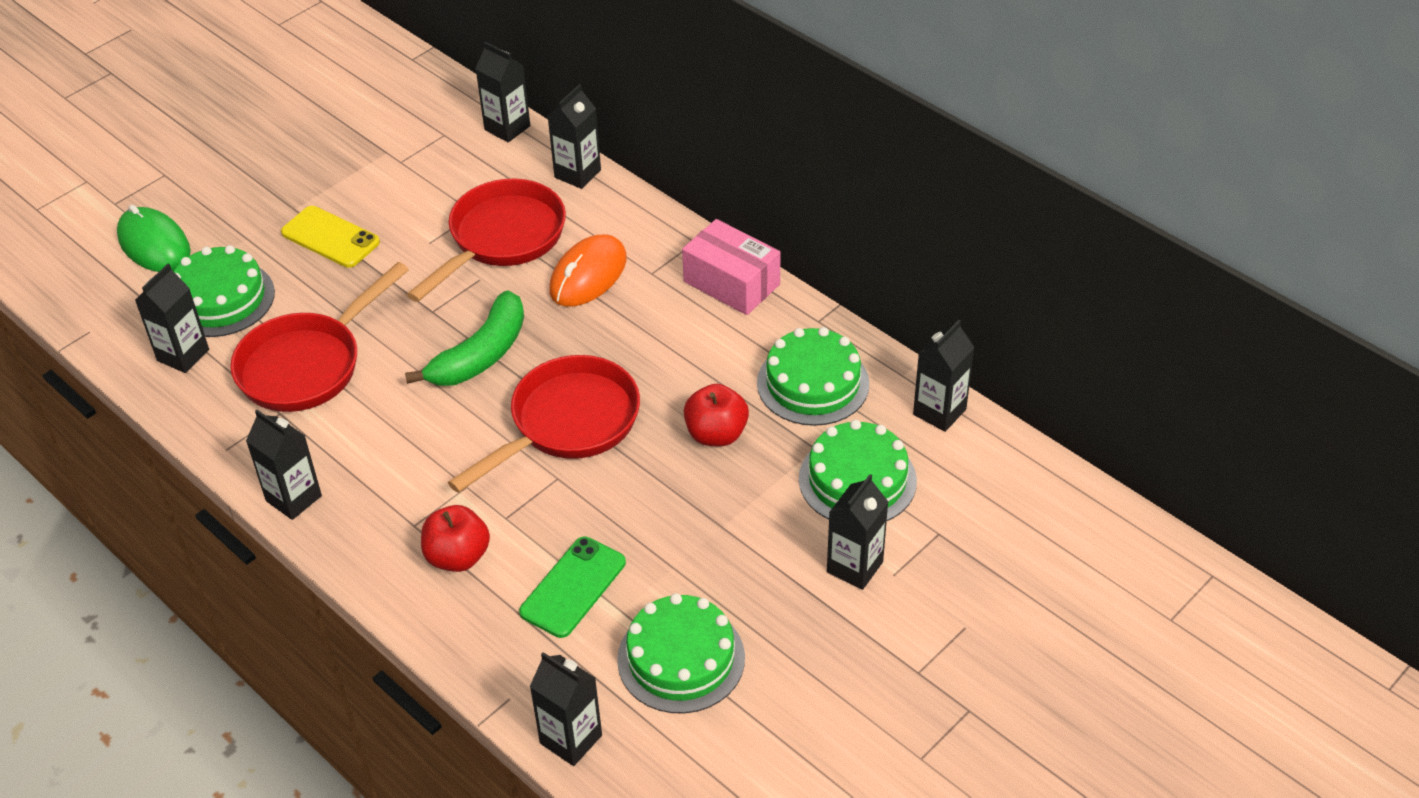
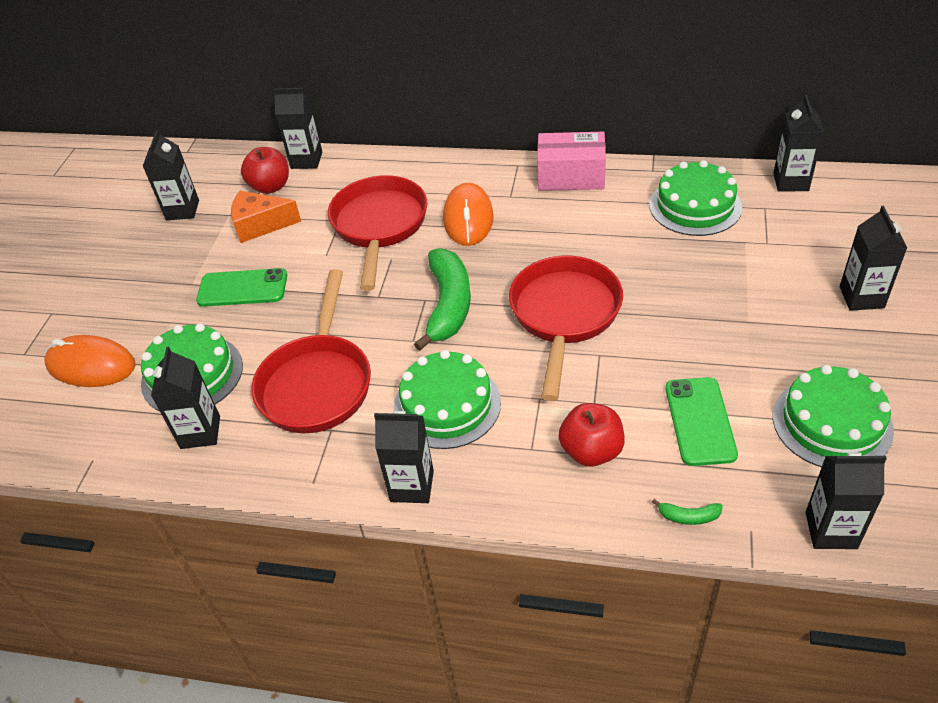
camera: 30 degrees left, 0 degrees up
green mouse [117,204,191,272] -> orange mouse [44,335,136,387]
yellow phone [281,206,380,268] -> green phone [196,268,287,307]
black carton [548,84,601,189] -> black carton moved to [143,130,199,220]
red apple [684,384,749,446] -> red apple moved to [241,147,289,194]
green cake [799,420,917,521] -> green cake moved to [394,350,501,449]
none -> orange cheese [231,191,301,243]
none -> green banana [652,499,723,525]

